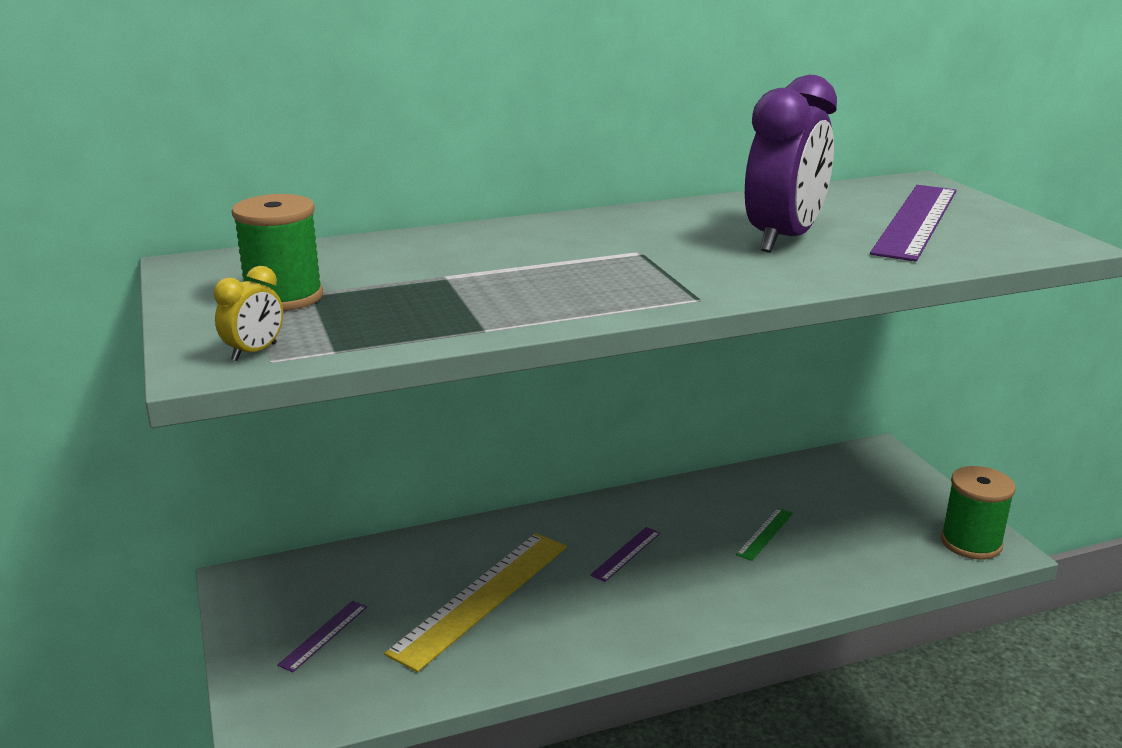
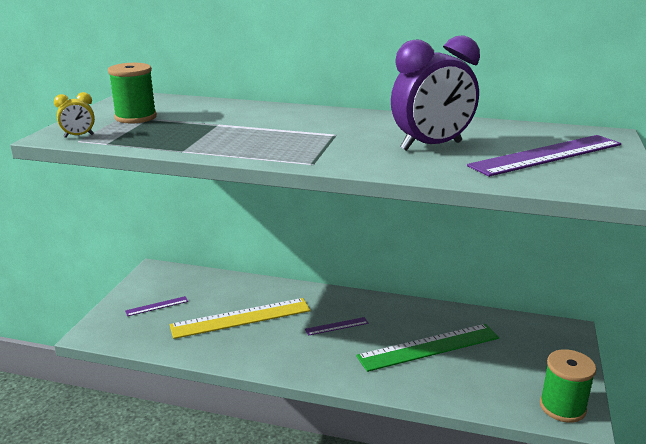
camera: 35 degrees right, 0 degrees up
green ruler [736,508,793,561] -> green ruler [356,324,499,372], size x2.21

